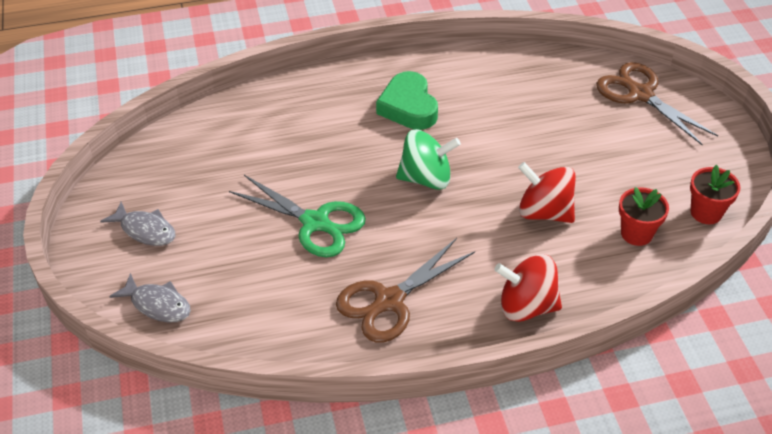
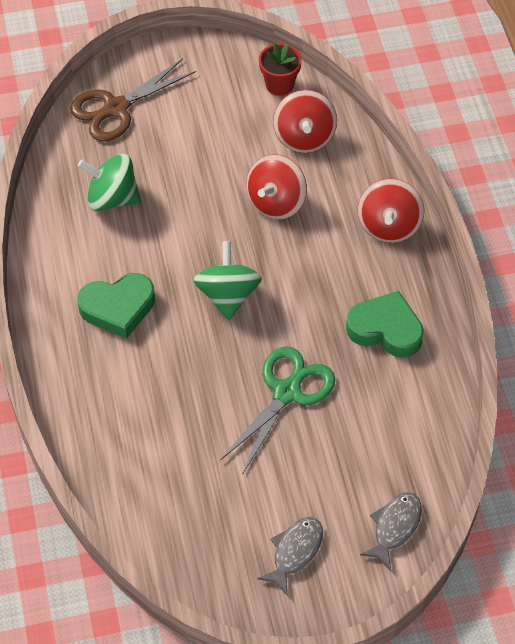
camera: 90 degrees left, 10 degrees up
brown scissors [336,238,475,343] -> green heart [346,291,424,358]
red flower pot [619,187,669,246] -> red spinning top [273,90,337,153]
none -> green spinning top [78,154,141,211]

